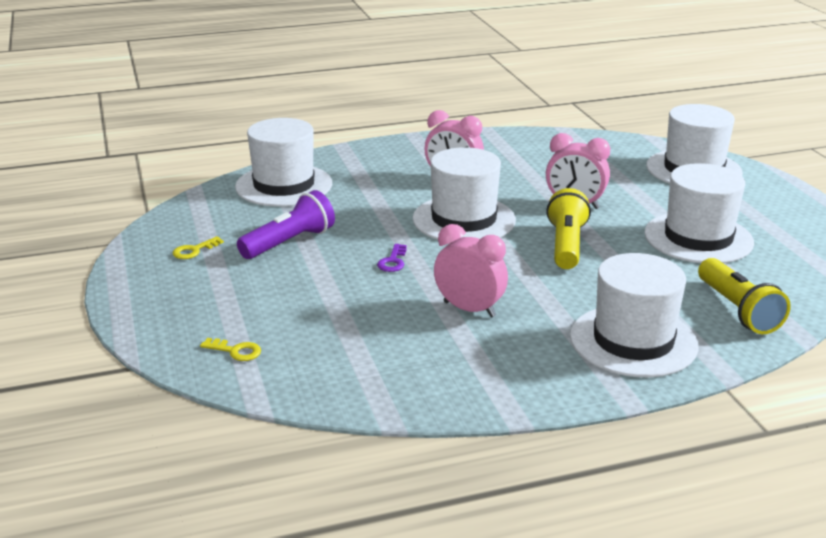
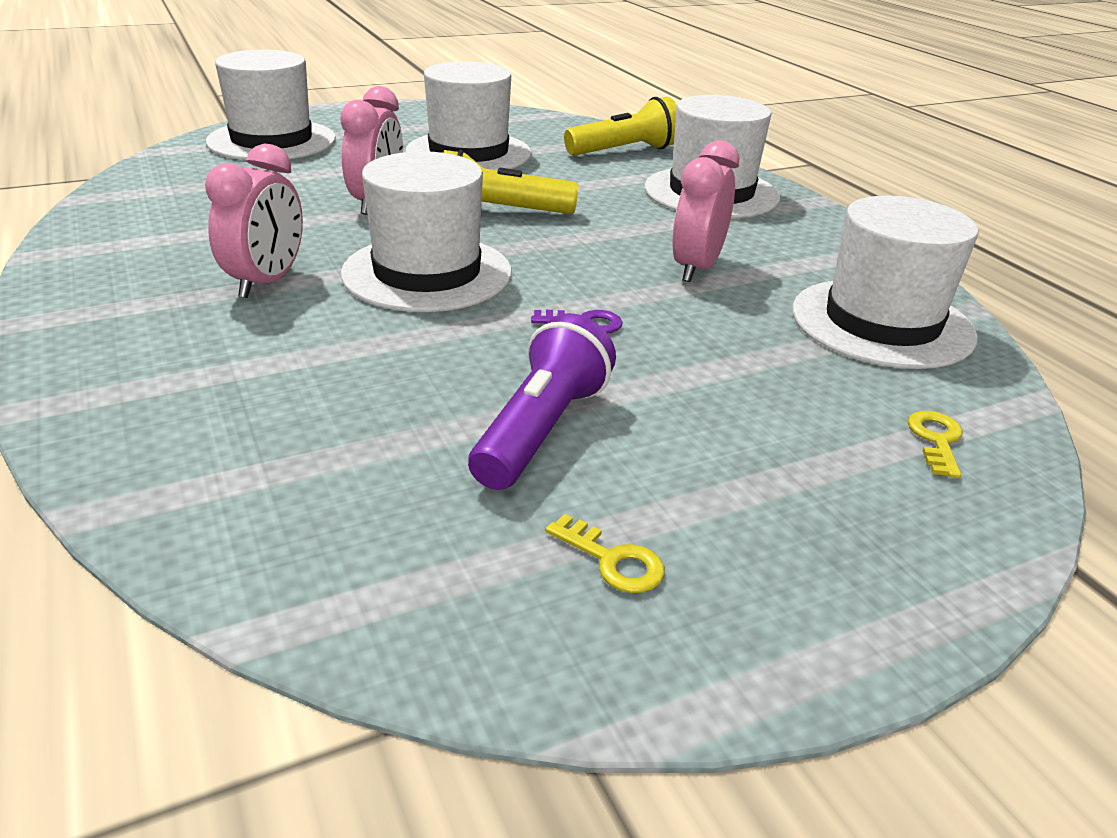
camera: 100 degrees left, 5 degrees up
white hat [235,118,332,207] -> white hat moved to [792,196,979,369]
purple flashlight [237,190,335,259] -> purple flashlight turned 75 degrees clockwise [468,313,616,490]

